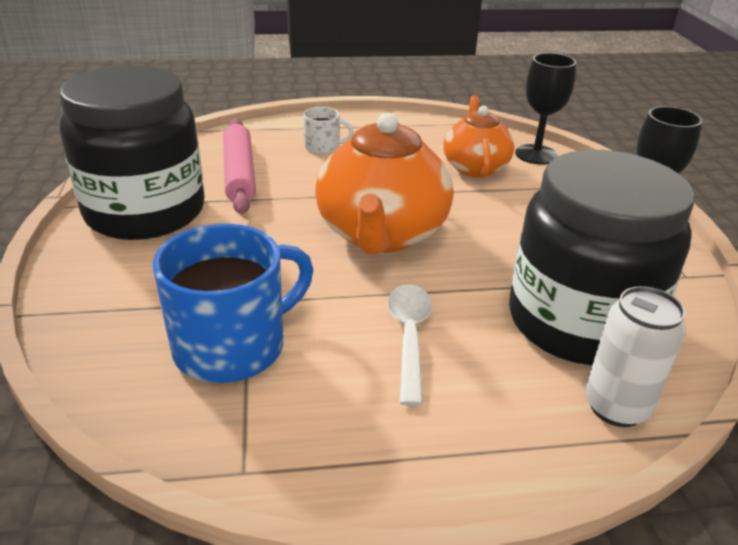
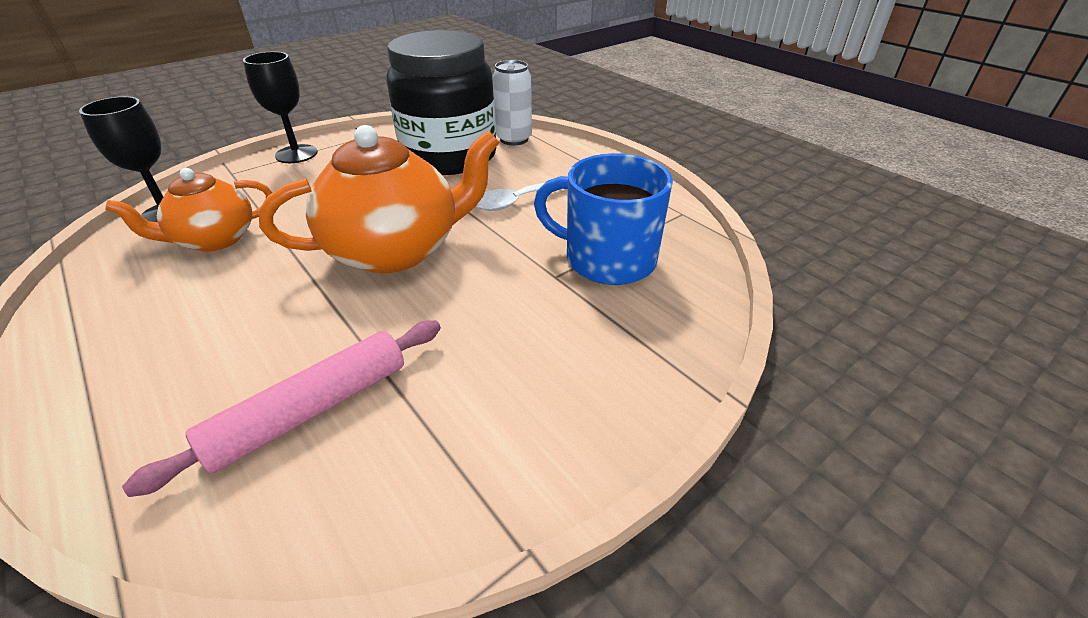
camera: 120 degrees left, 5 degrees up
black jar [60,65,205,240] -> none
white mug [303,107,354,154] -> none

